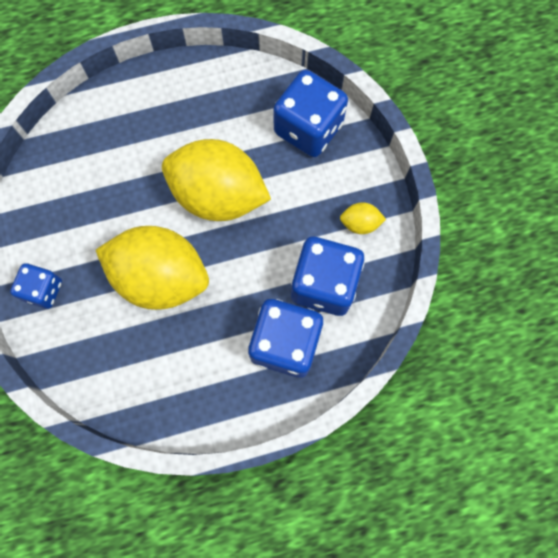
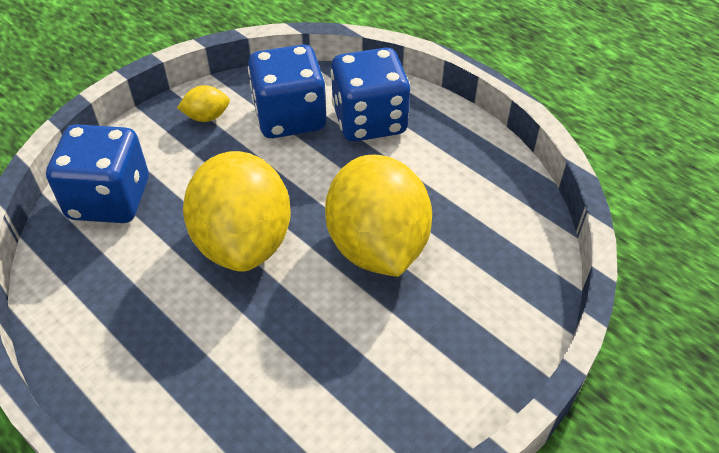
camera: 120 degrees left, 25 degrees down
blue dice [10,264,62,309] -> none
yellow lemon [340,202,386,234] -> yellow lemon turned 75 degrees counterclockwise [177,85,230,122]

